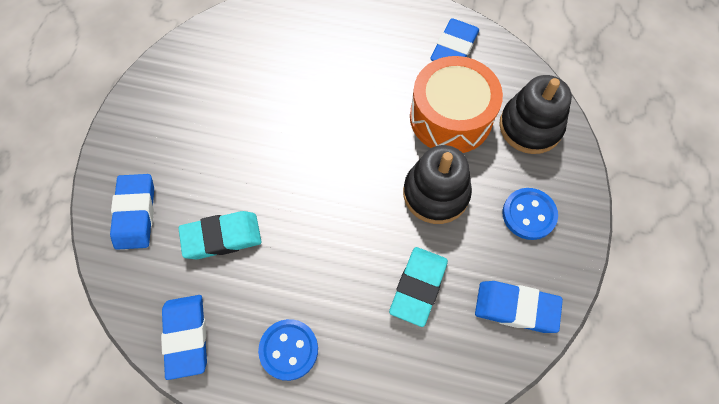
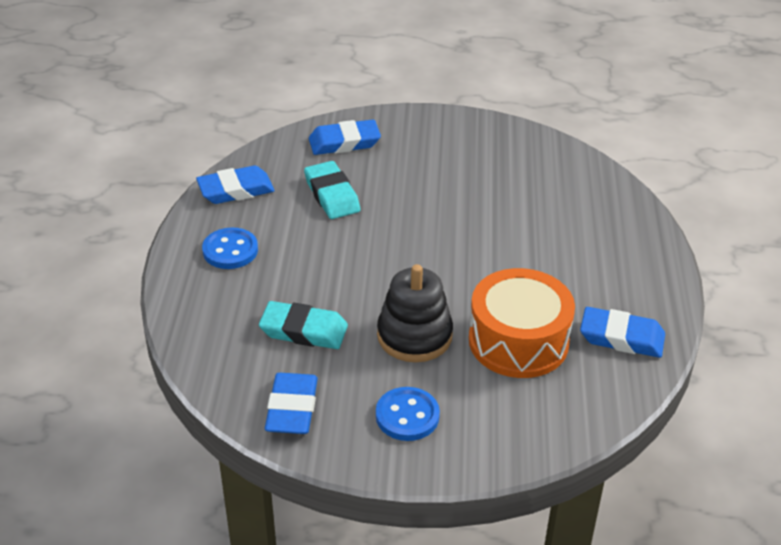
camera: 80 degrees right, 25 degrees down
black stacking toy [499,75,572,154] -> none

